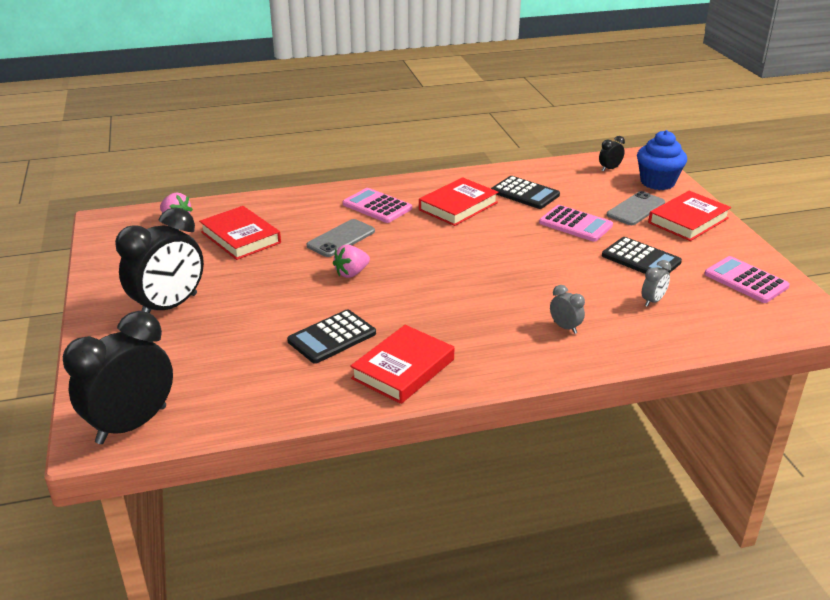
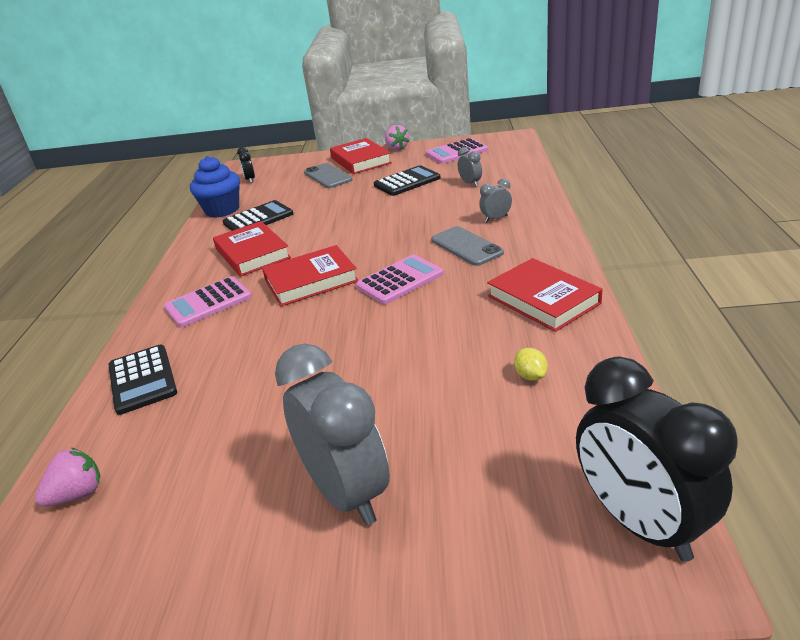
camera: 70 degrees left, 0 degrees up
black clock [115,207,204,313] -> grey clock [275,343,390,525]
red book [199,206,281,260] -> red book moved to [262,245,359,306]
black calculator [287,309,376,364] -> black calculator moved to [108,344,177,415]
grey phone [307,219,375,257] -> grey phone moved to [431,226,504,266]
pink strawberry [333,245,370,278] -> pink strawberry moved to [385,125,409,151]
pink calculator [539,205,613,242] -> pink calculator moved to [356,255,444,305]
blue cupcake [637,130,687,190] -> blue cupcake moved to [190,156,240,218]
none -> yellow lemon [514,348,548,381]

